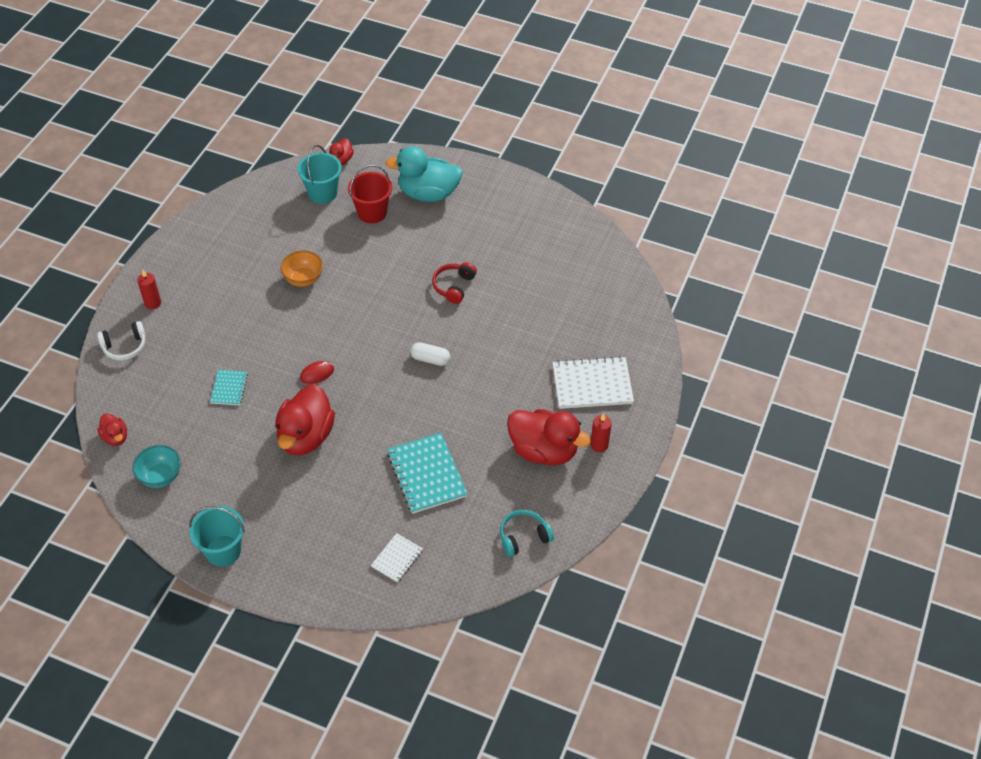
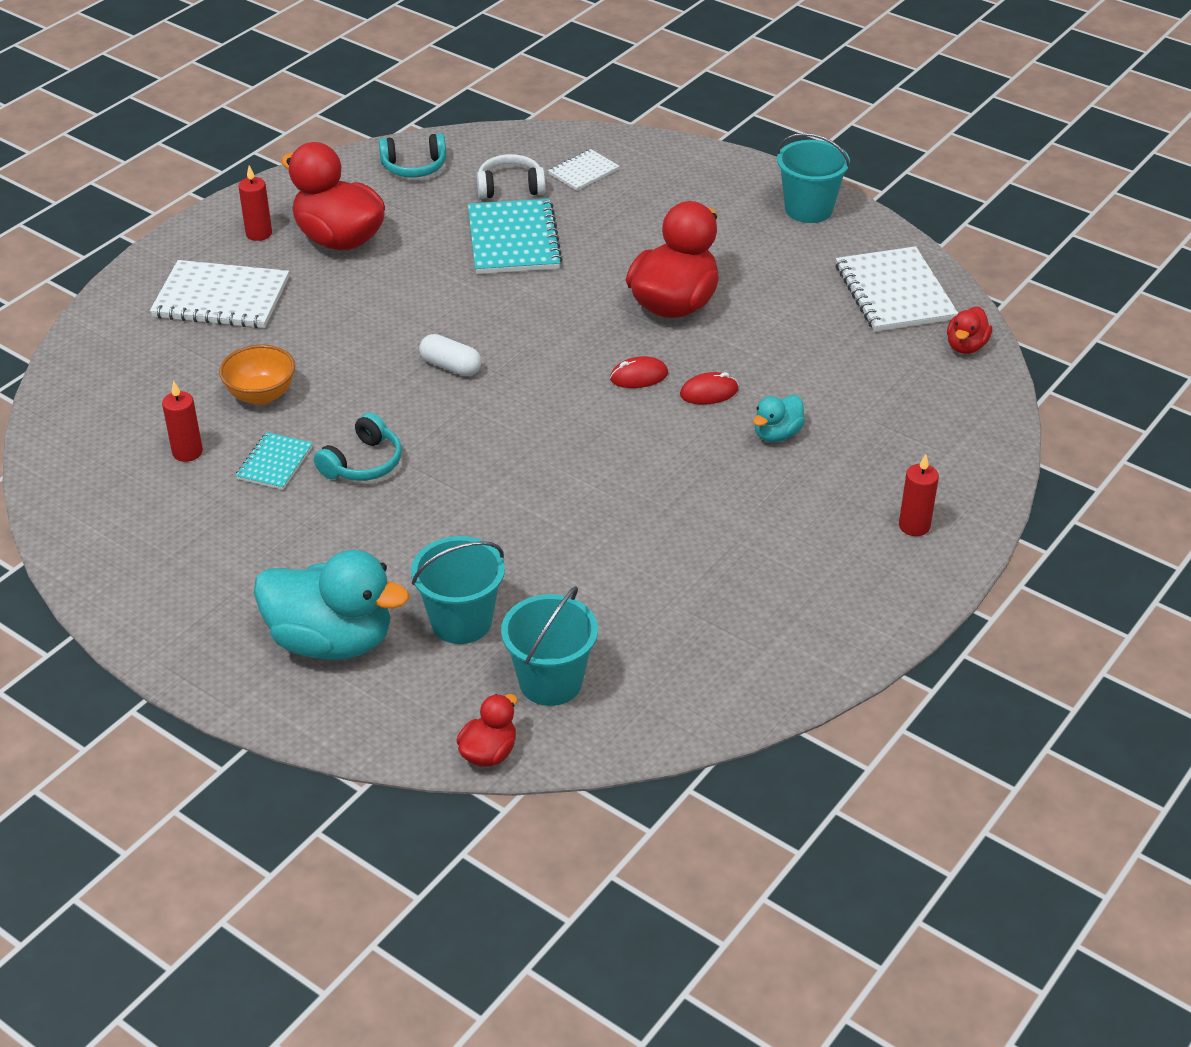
camera: 165 degrees left, 10 degrees down
white headphones [97,321,146,360] -> white headphones moved to [477,154,546,199]
red duck [97,413,127,446] -> red duck turned 135 degrees counterclockwise [947,307,992,354]
turquoise bowl [132,445,181,488] -> white notebook [836,246,958,332]
turquoise notebook [210,370,248,405] -> turquoise notebook moved to [235,432,313,490]
orange bowl [280,250,323,287] -> orange bowl moved to [219,345,295,405]
red bucket [348,165,392,224] -> turquoise bucket [411,536,505,644]
red headphones [432,263,477,304] -> turquoise headphones [314,413,402,481]
none -> red candle [162,380,203,462]
none -> red mouse [680,372,738,405]
none -> turquoise duck [753,395,805,442]

